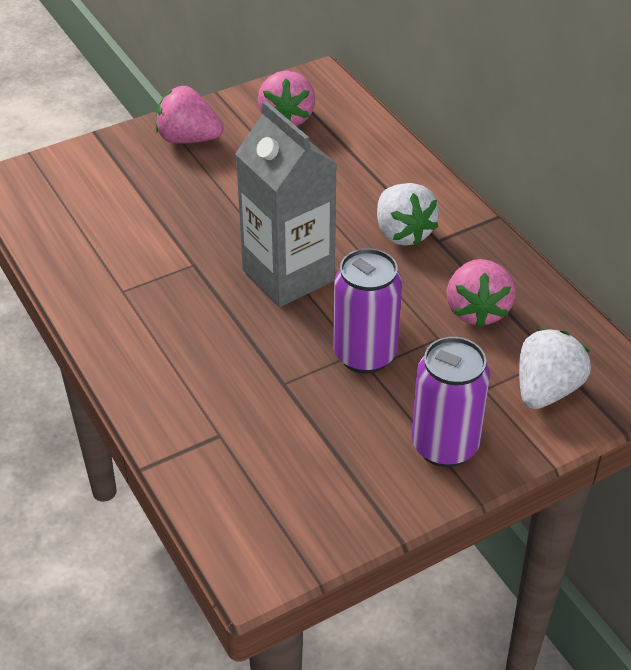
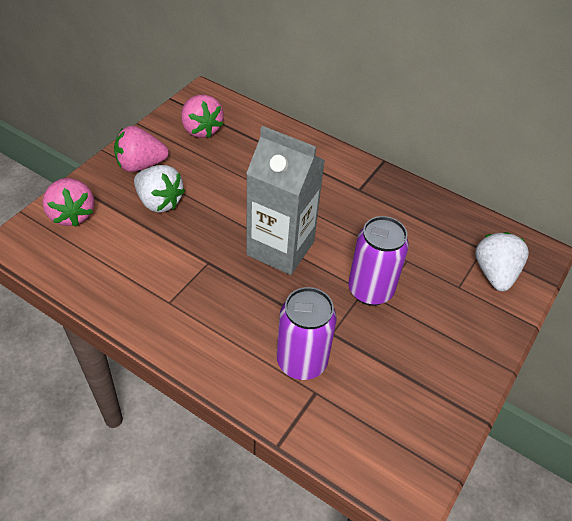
camera: 30 degrees left, 5 degrees up
white strawberry [377,183,439,246] -> white strawberry moved to [134,165,185,213]
purple can [411,337,490,467] -> purple can moved to [277,287,337,380]
pink strawberry [447,259,516,328] -> pink strawberry moved to [42,178,95,227]

